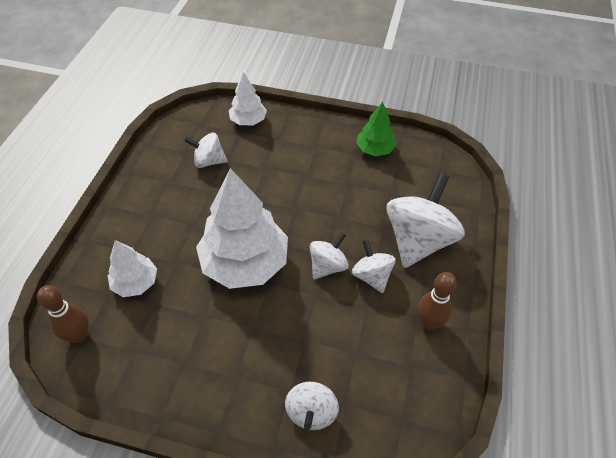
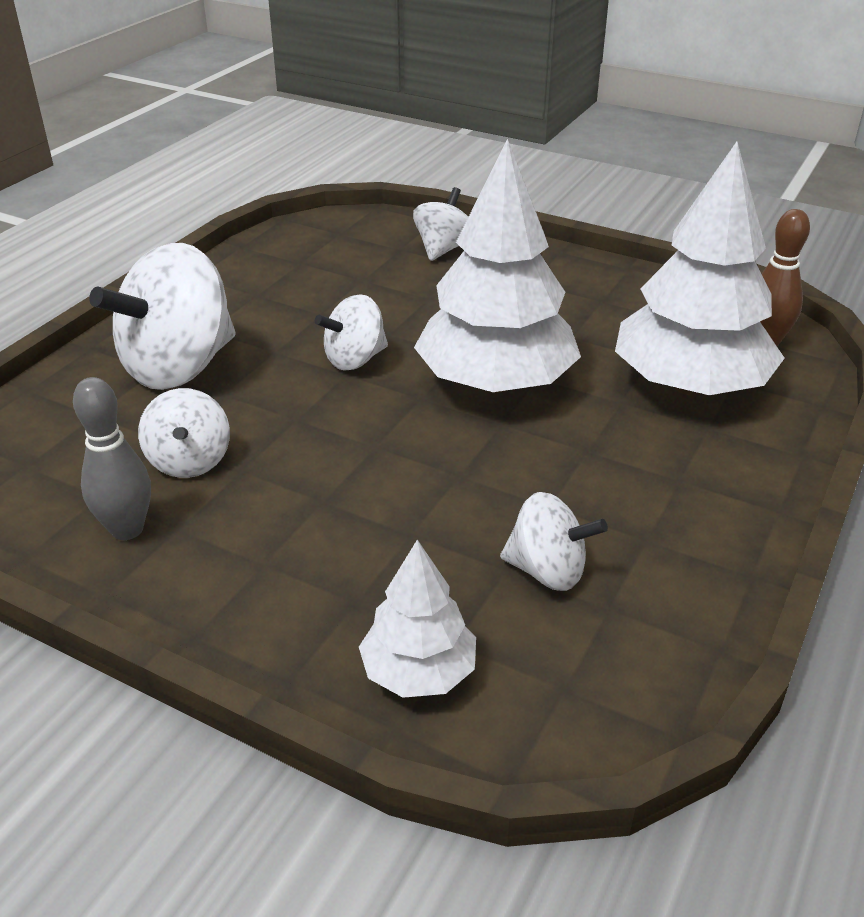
camera: 165 degrees left, 15 degrees down
white tree [108,240,157,297] -> white tree [615,142,785,396], size x1.91
white spinning top [352,239,396,293] -> white spinning top moved to [138,388,230,478]
green tree [356,102,397,156] -> grey bowling pin [73,377,151,540]
brown bowling pin [417,272,457,330] -> none

